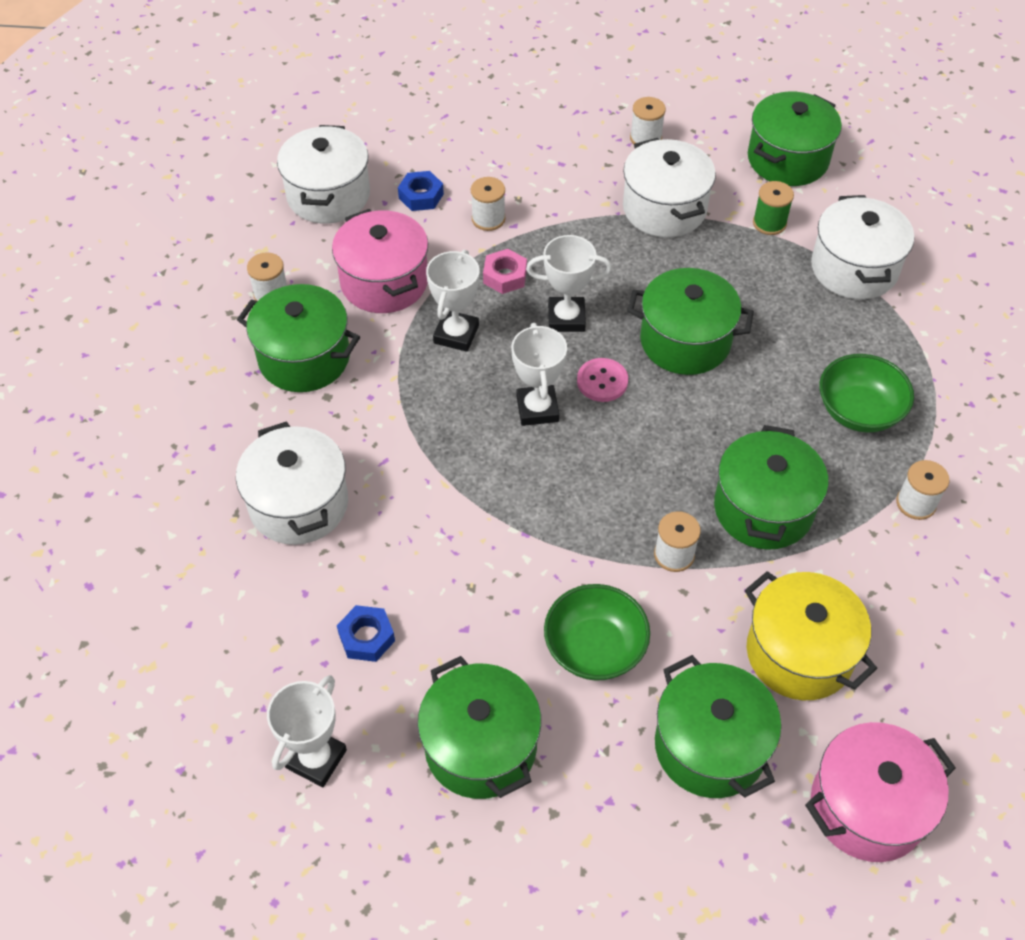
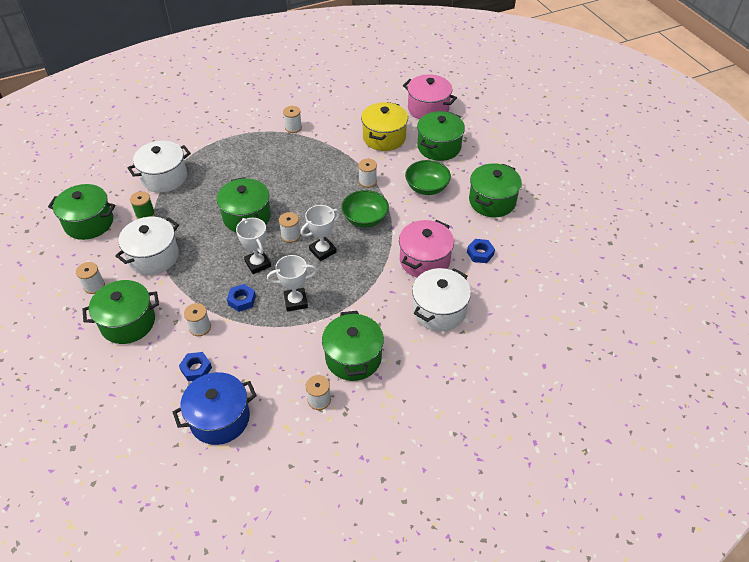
camera: 120 degrees left, 5 degrees down
white trophy [267,675,347,787] -> none
white pot [277,125,370,224] -> blue pot [173,372,257,445]
pink pot [332,209,428,313] -> pink pot moved to [399,220,454,278]
pink nut [483,249,527,294] -> blue nut [227,284,256,312]
pink button [577,358,628,402] -> white spool [279,212,301,243]
green pot [714,425,828,550] -> green pot moved to [83,280,159,344]
green bowl [819,354,914,433] -> green bowl moved to [341,190,389,228]

